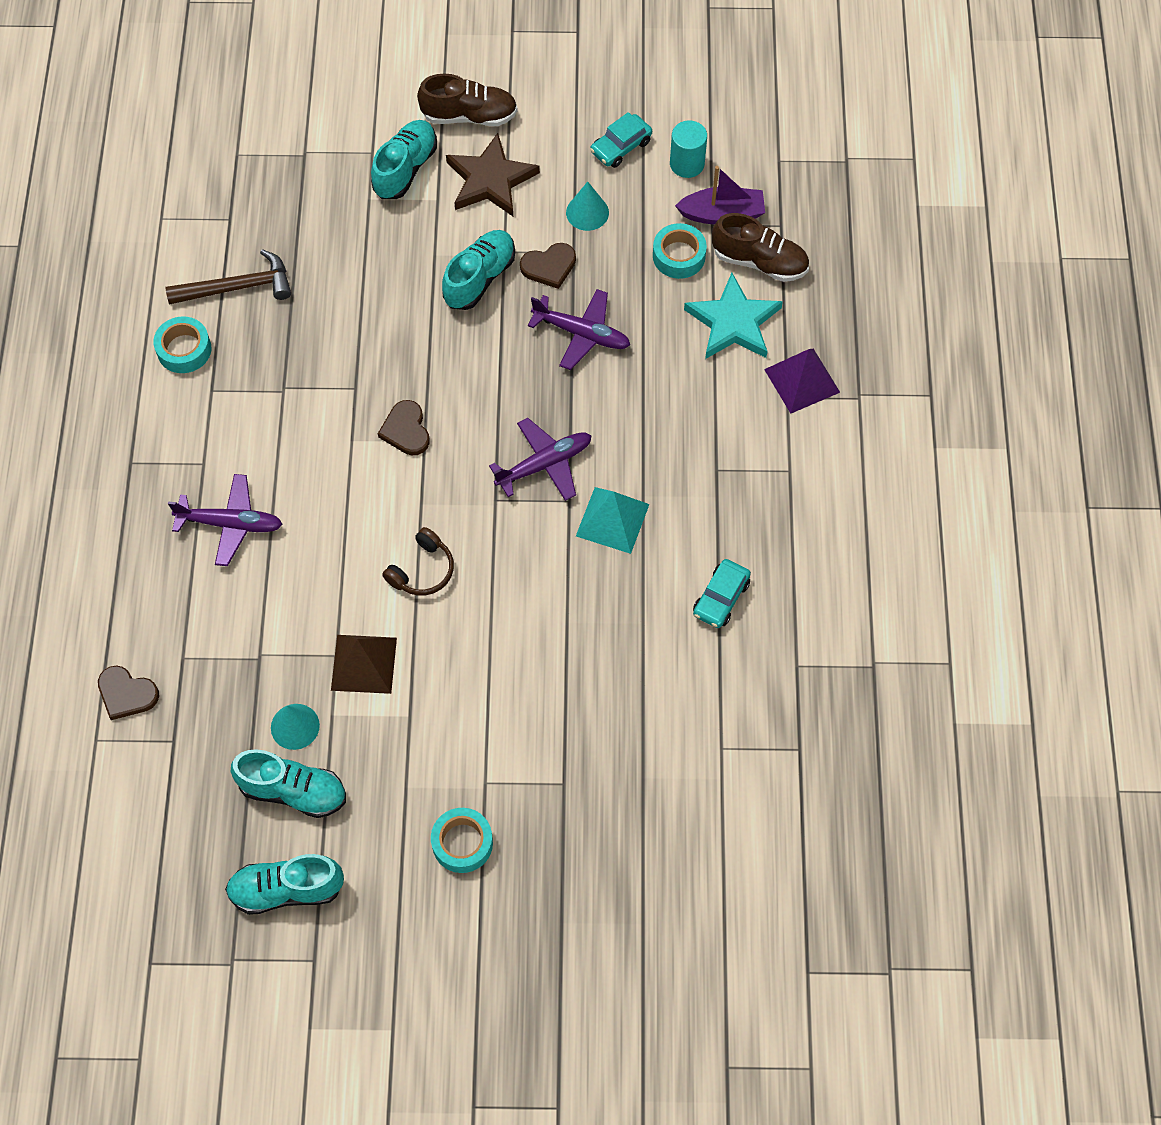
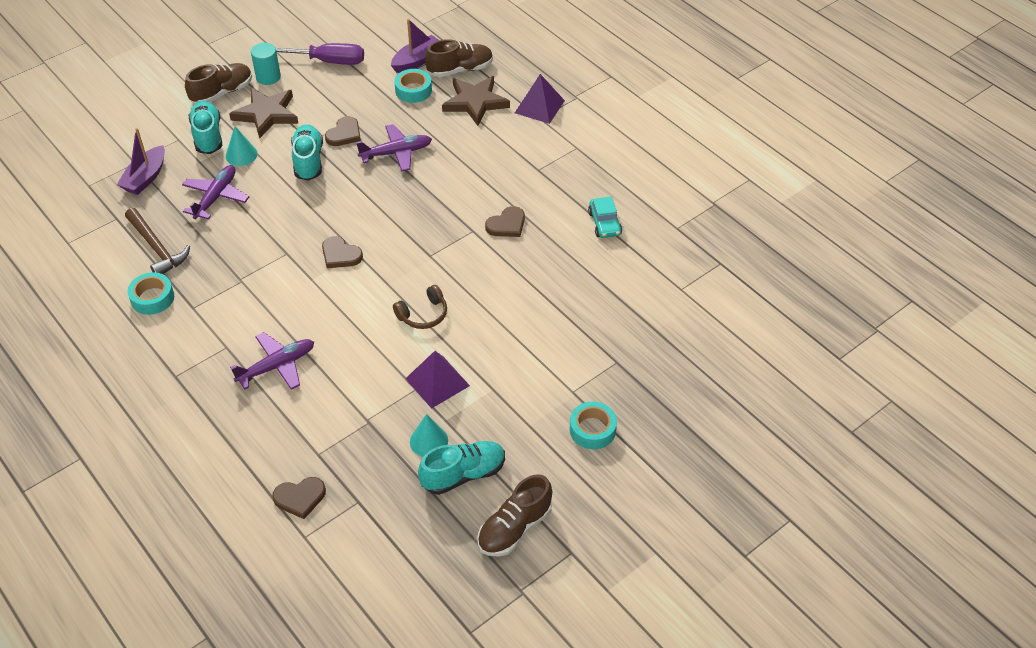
camera: 40 degrees left, 15 degrees down
brown hammer [166,249,291,305] -> brown hammer turned 105 degrees clockwise [125,208,190,274]
turquoise shoe [225,854,344,915] -> brown shoe [478,474,552,557]
brown pyramid [331,635,397,694] -> purple pyramid [405,351,470,409]
brown headphones [382,527,454,596] -> brown headphones turned 60 degrees clockwise [393,285,447,329]
purple plane [489,418,592,501] -> purple plane moved to [182,165,249,220]
turquoise cone [566,182,609,231] -> turquoise cone moved to [226,126,258,166]
turquoise pyramid [576,487,649,554] -> brown heart [485,206,525,237]
turquoise car [590,112,652,168] -> purple screwdriver [276,43,364,65]
turquoise cylinder [670,120,707,178] -> turquoise cylinder moved to [251,43,281,85]
turquoise star [684,273,783,359] -> brown star [442,76,510,126]
none -> purple boat [117,128,165,195]

